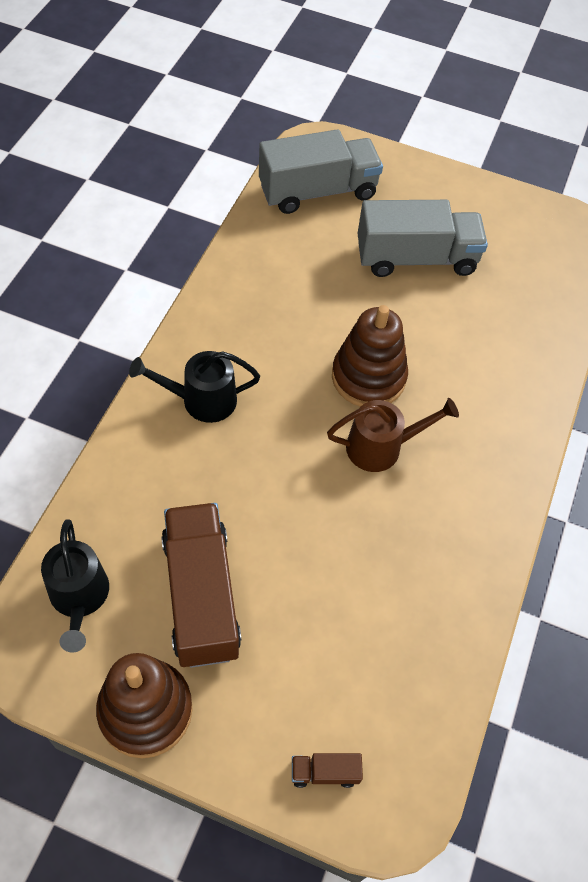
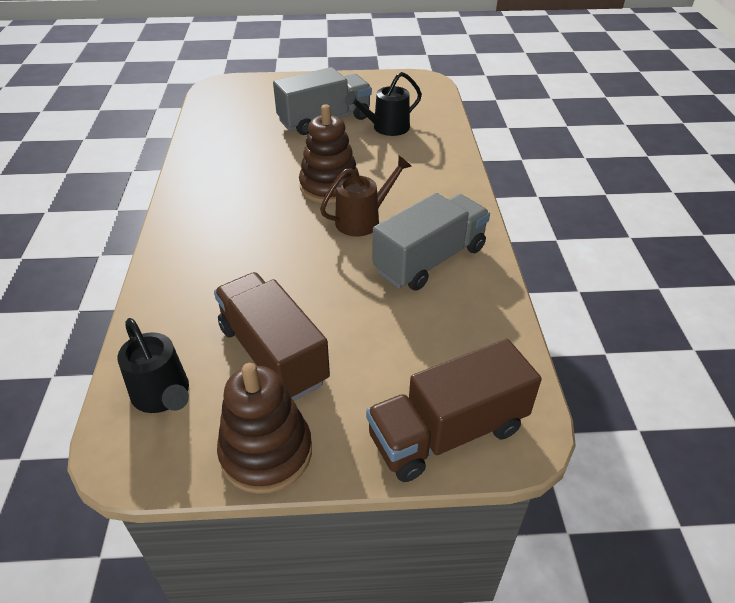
camera: 20 degrees left, 15 degrees down
black watering can [129,351,260,423] -> black watering can moved to [345,72,422,136]
grey truck [259,129,383,214] -> grey truck moved to [372,193,490,291]
brown truck [292,753,363,788] -> brown truck [366,339,542,482], size x2.45

